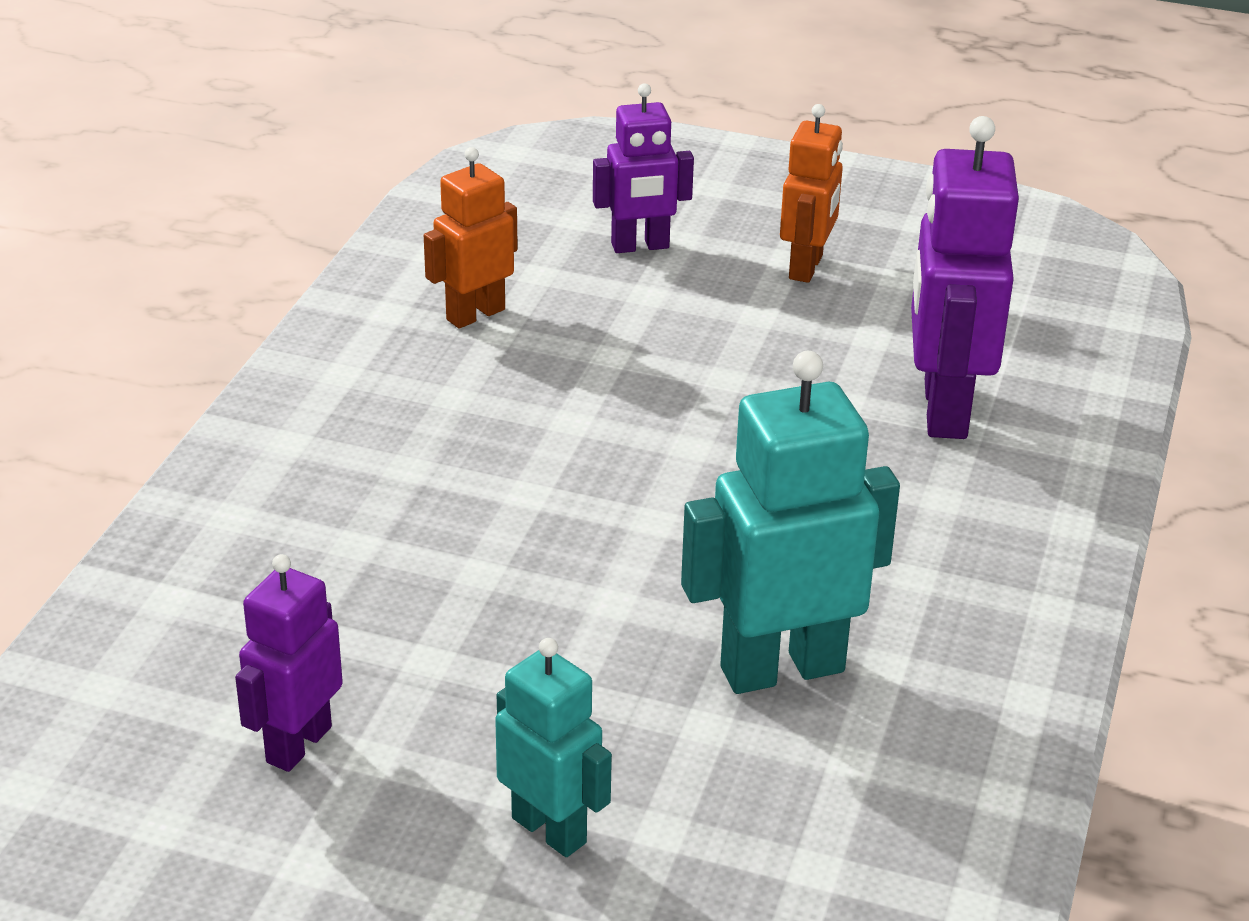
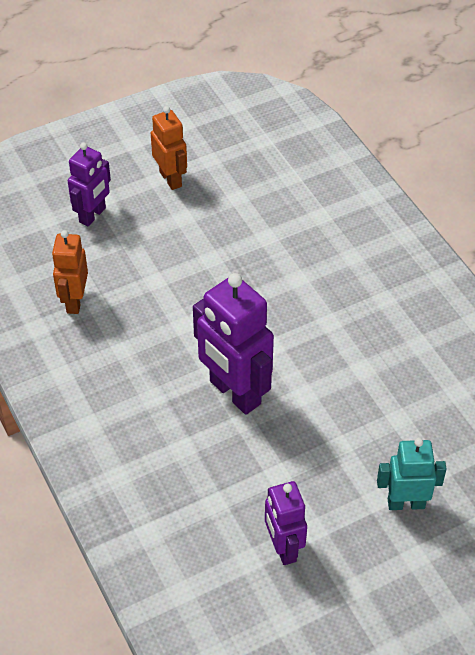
camera: 45 degrees left, 15 degrees up
turquoise robot [681,351,900,694] -> none
purple robot [911,116,1019,439] -> purple robot moved to [193,273,274,415]

